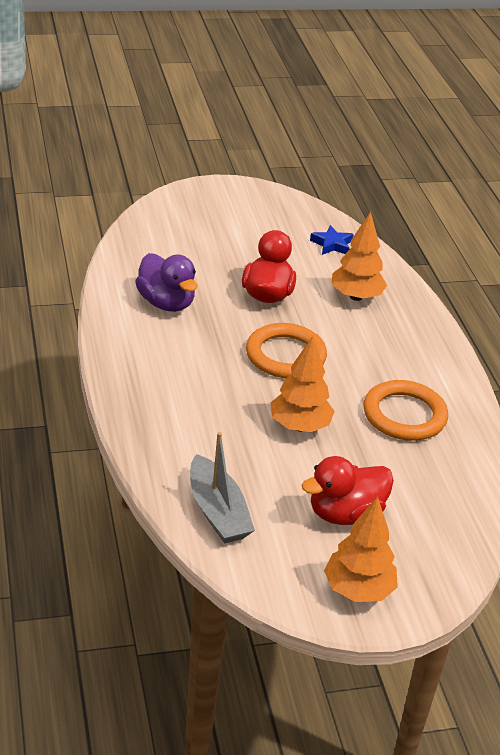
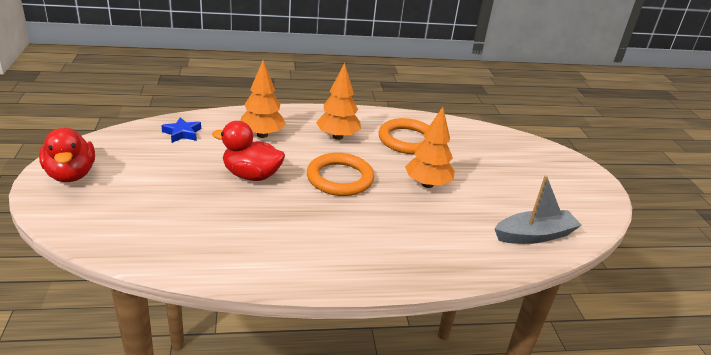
camera: 85 degrees left, 5 degrees down
purple duck [135,253,197,312] -> none
red duck [302,456,394,525] -> red duck moved to [39,127,95,182]
orange tree [324,497,398,602] -> orange tree moved to [316,63,361,140]

